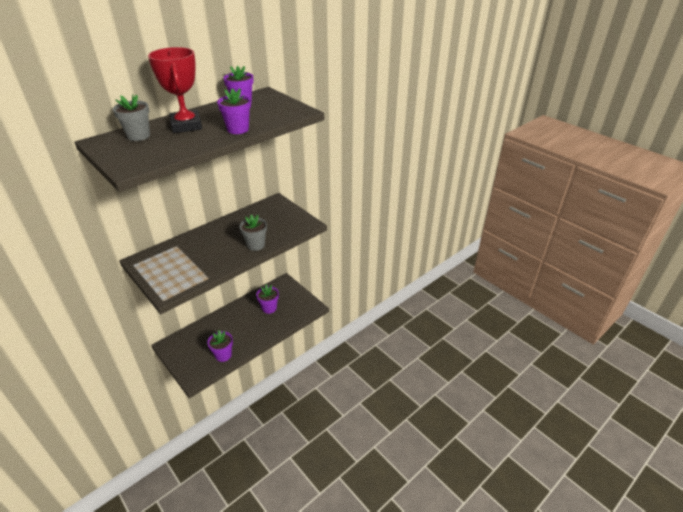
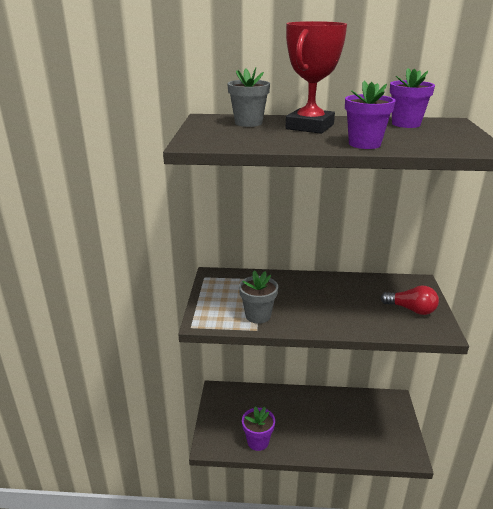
camera: 45 degrees right, 10 degrees down
grey flower pot [239,214,267,251] -> grey flower pot moved to [239,270,278,324]
purple flower pot [256,285,279,314] -> none
none -> red light bulb [381,286,439,315]

